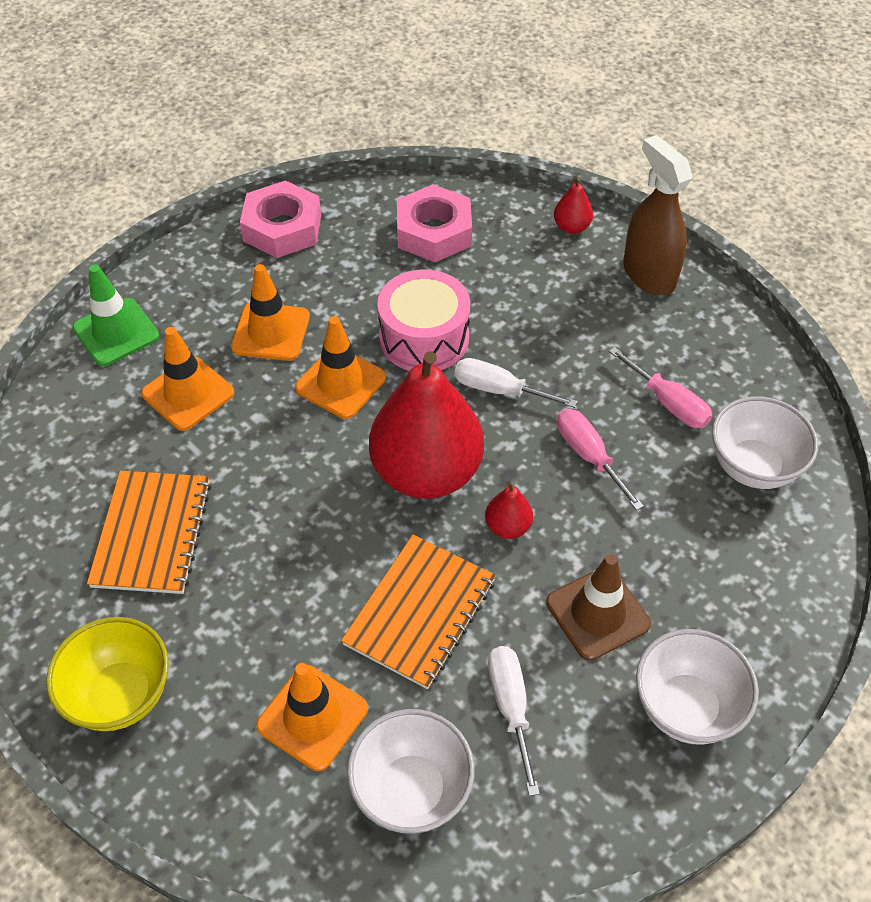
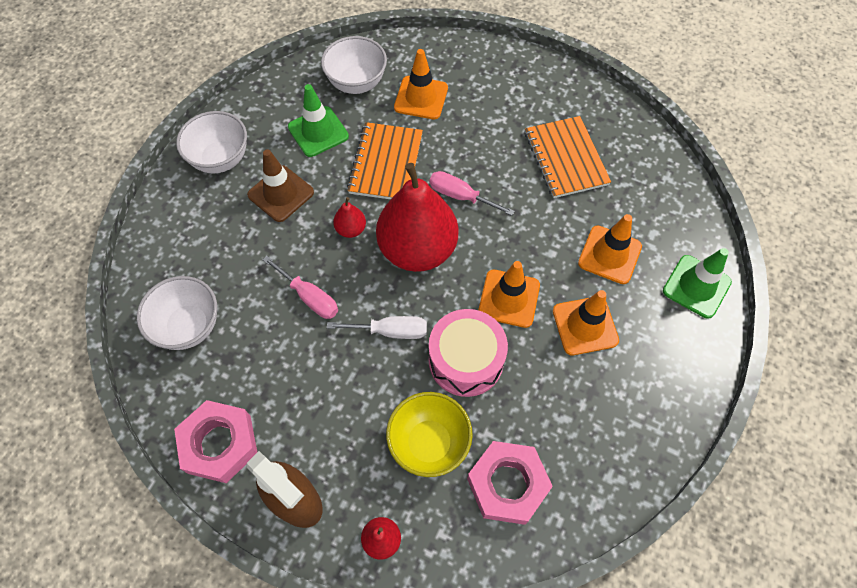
camera: 160 degrees right, 10 degrees up
yellow bowl [46,617,169,731] -> yellow bowl moved to [386,392,473,477]
pink nut [240,180,321,258] -> pink nut moved to [174,400,257,483]
white screwdriver [488,646,540,796] -> green traffic cone [288,84,349,157]
pink screwdriver [609,347,713,428] -> pink screwdriver moved to [429,171,515,216]

